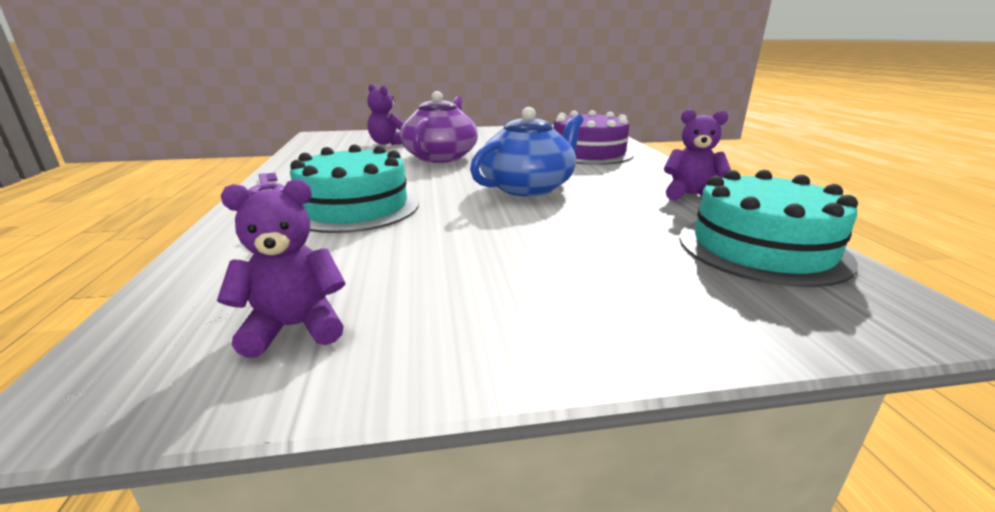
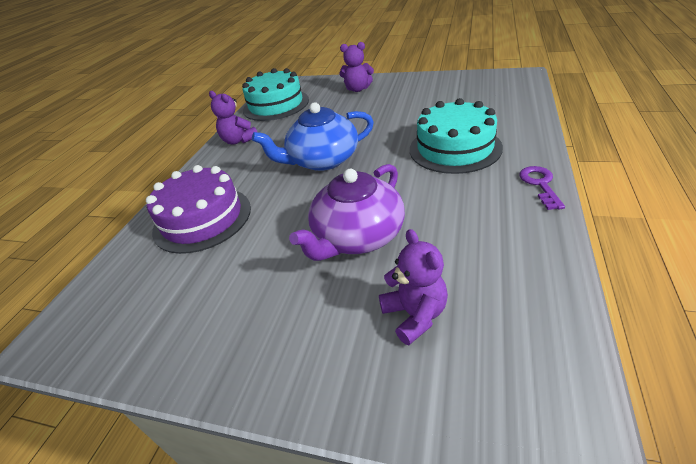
camera: 150 degrees left, 15 degrees up
purple teddy bear [217,179,345,358] -> purple teddy bear moved to [340,42,374,92]

